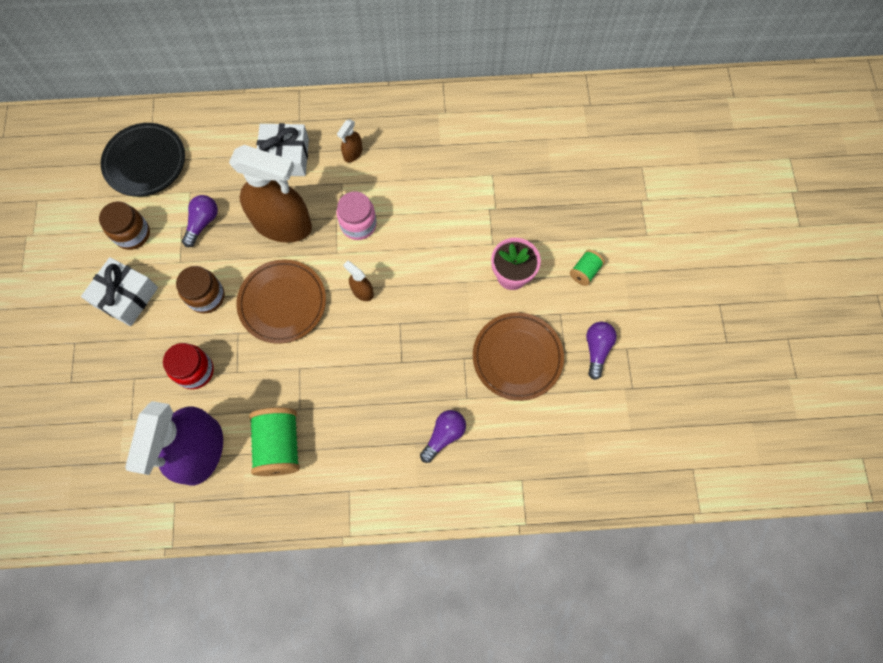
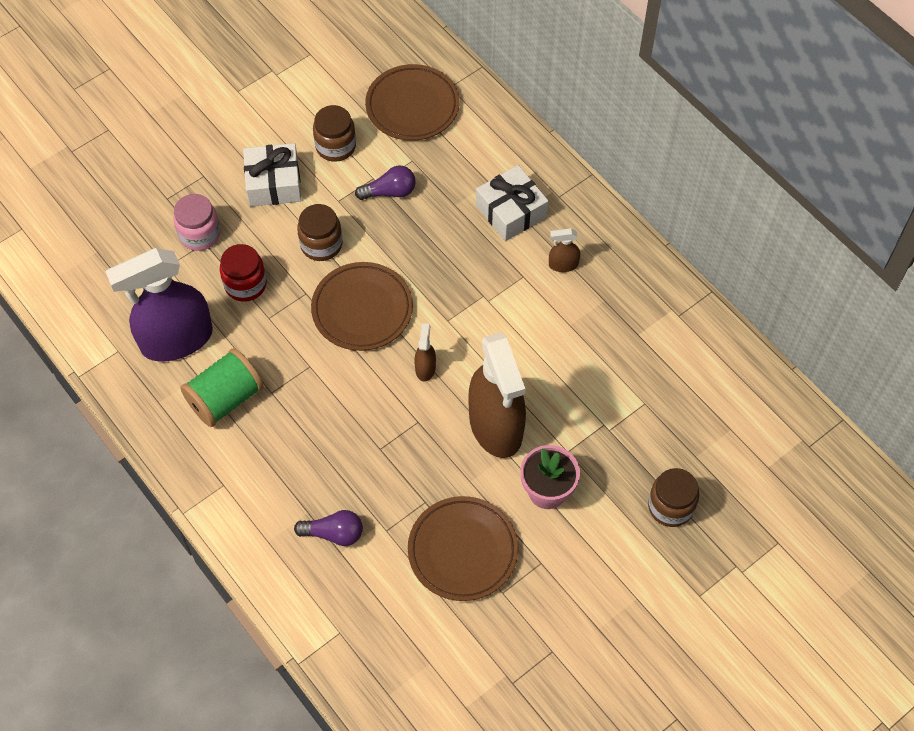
camera: 55 degrees right, 10 degrees down
black plate [101,123,185,197] -> brown plate [365,64,459,141]
brown spray bottle [229,145,312,243] -> brown spray bottle moved to [468,332,526,458]
pink jar [337,192,377,240] -> pink jar moved to [173,194,221,251]
green spool [570,250,605,286] -> none
purple light bulb [586,322,617,380] -> none
none -> brown jar [648,468,699,527]

